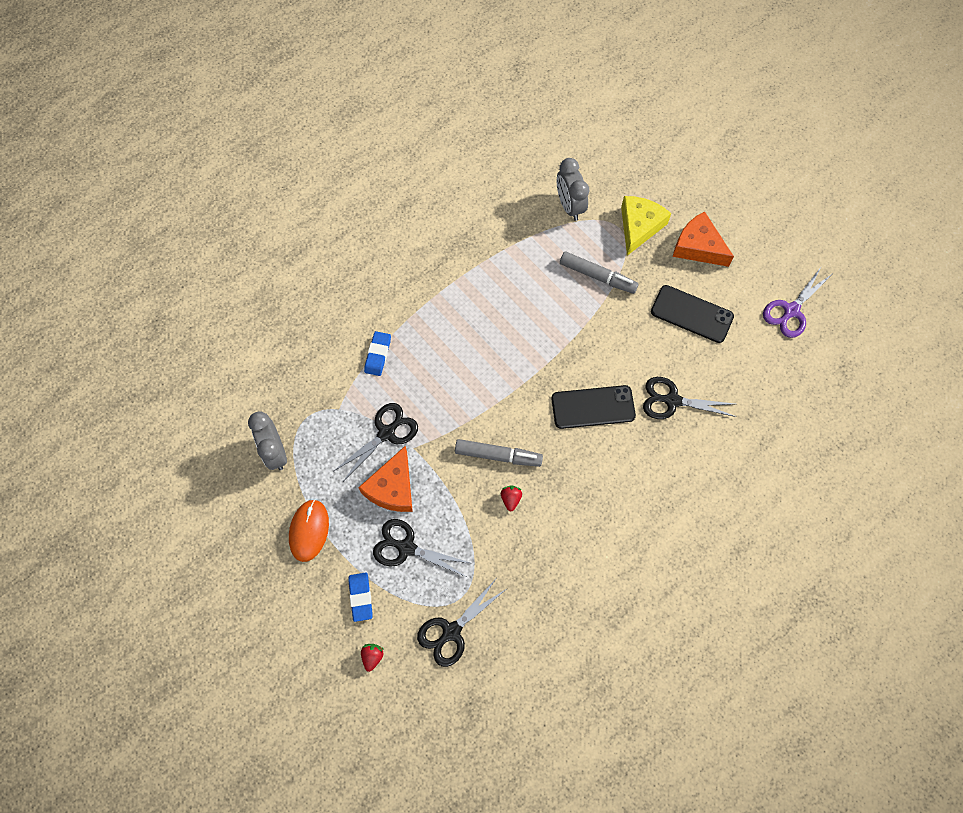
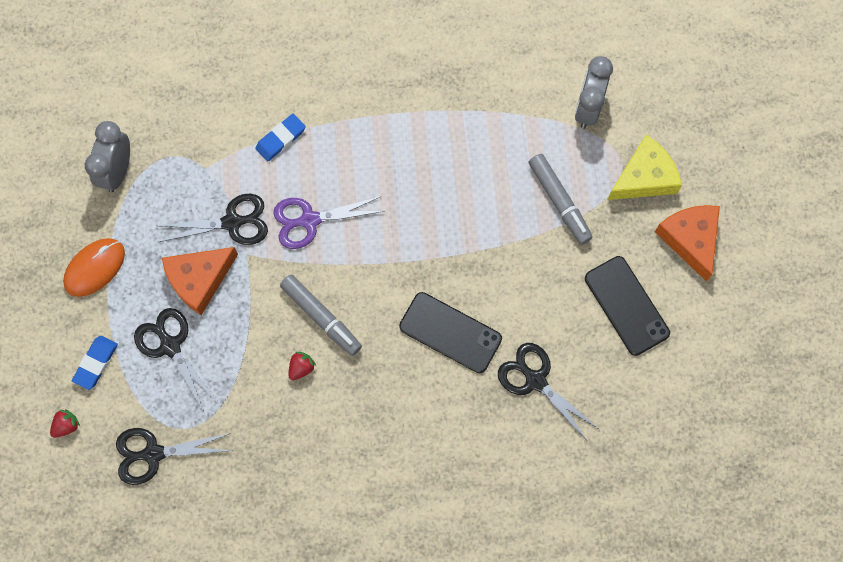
camera: 35 degrees right, 5 degrees up
purple scissors [763,267,832,338] -> purple scissors moved to [273,196,385,249]

